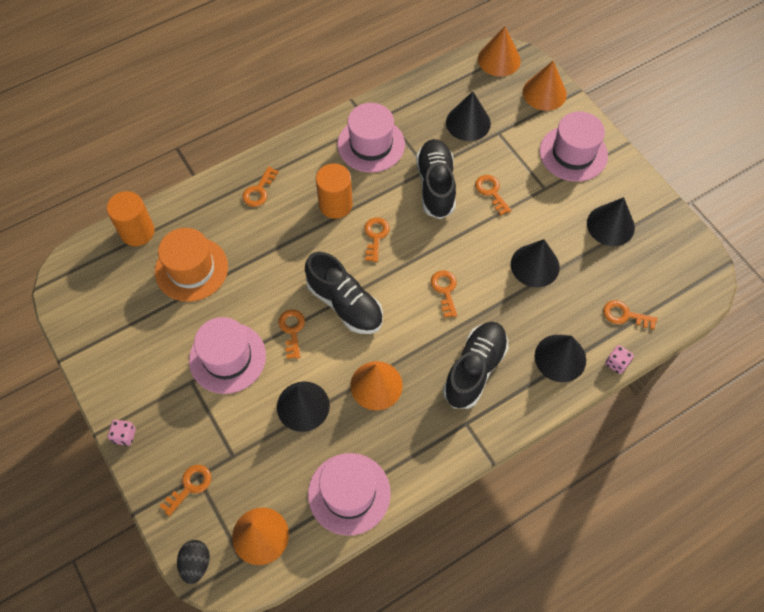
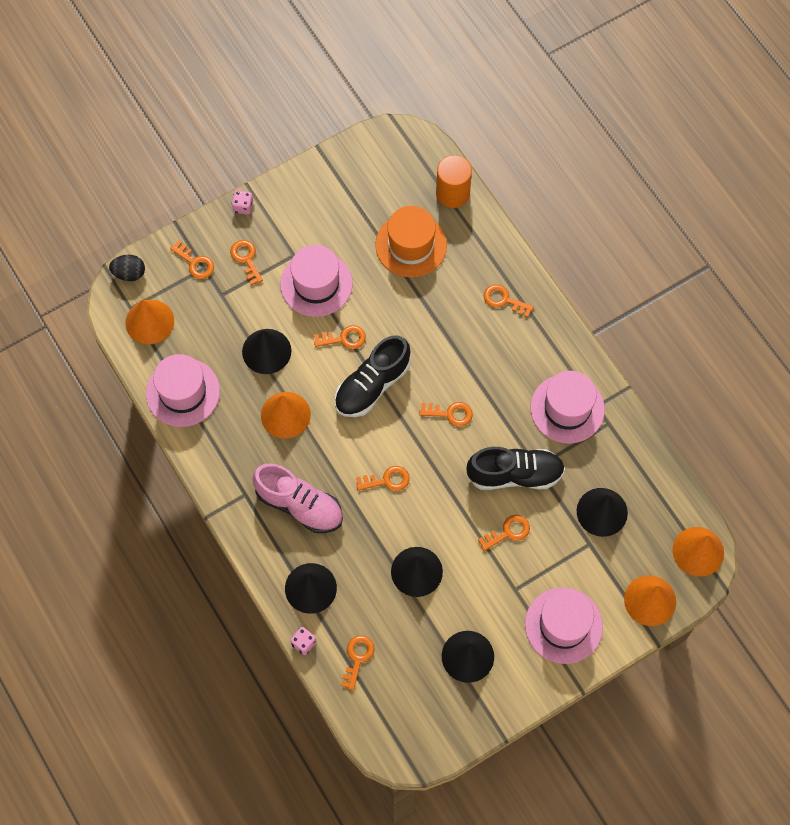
camera: 90 degrees right, 5 degrees up
orange cylinder [316,163,353,219] -> none
black shoe [443,322,508,409] -> pink shoe [252,463,343,533]
none -> orange key [230,240,263,285]

